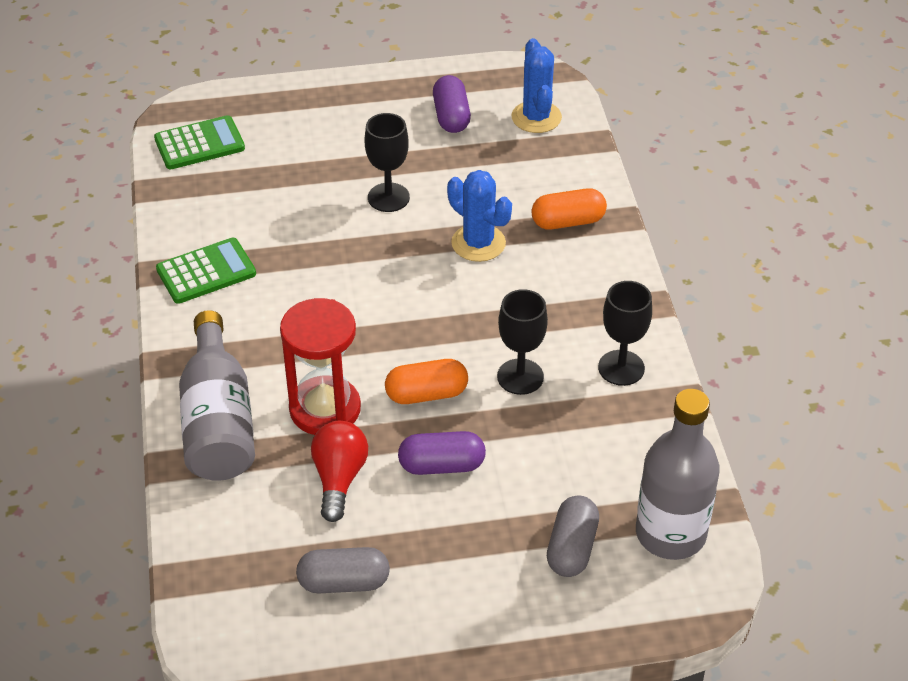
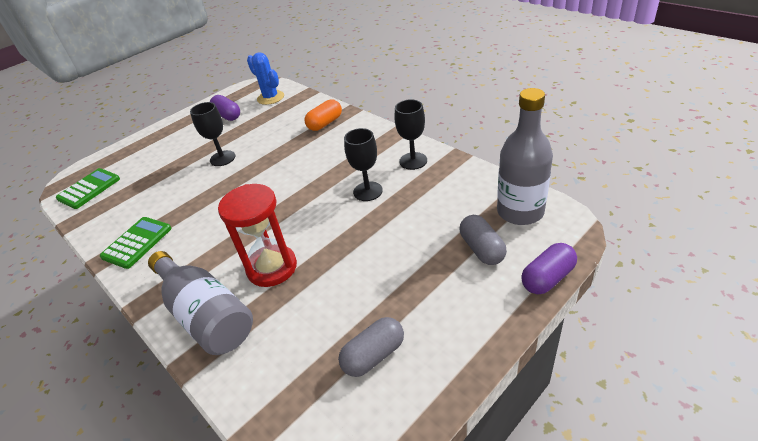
camera: 30 degrees left, 5 degrees down
red light bulb [311,421,368,522] -> none
orange capsule [385,359,468,404] -> none
purple capsule [398,431,486,475] -> purple capsule moved to [521,243,577,294]
blue cactus [447,170,512,262] -> none

